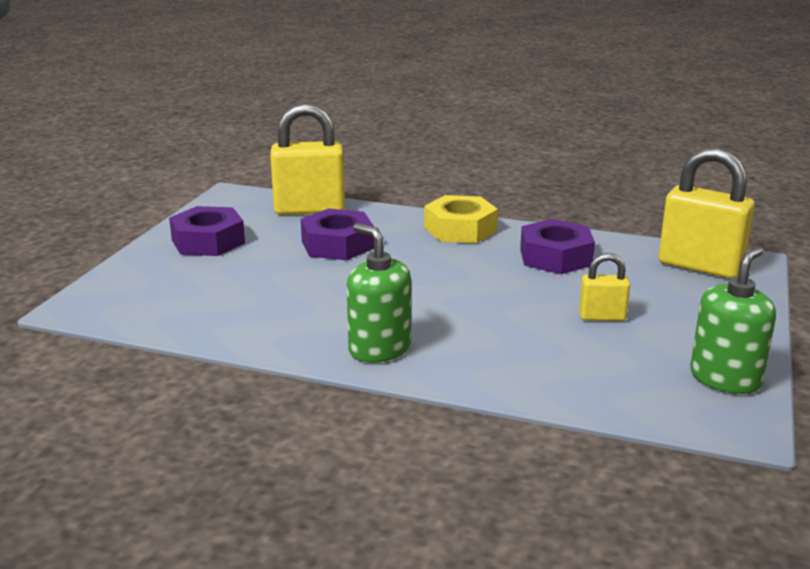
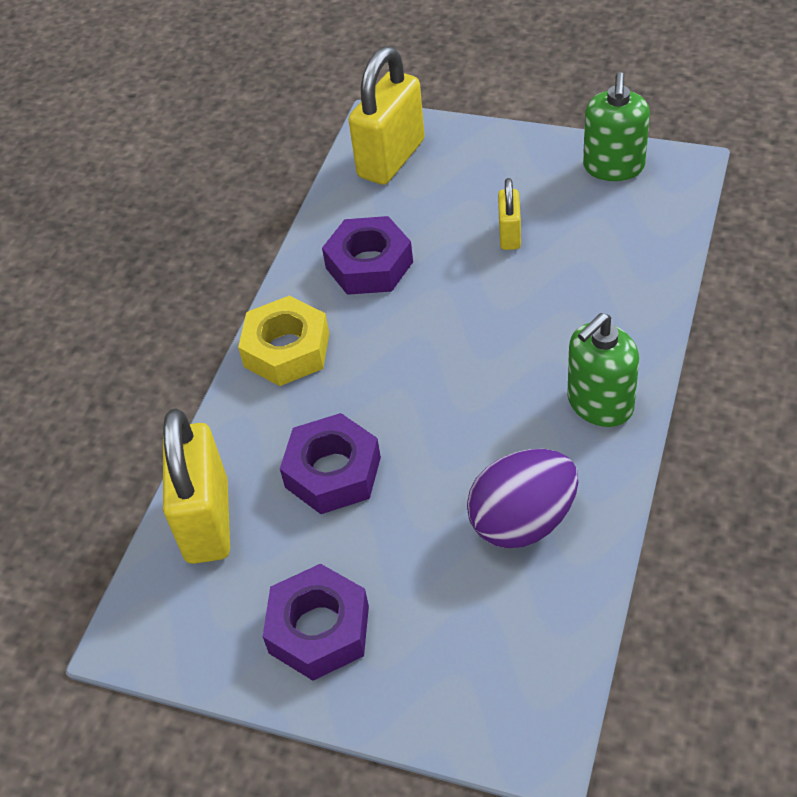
camera: 85 degrees left, 25 degrees up
green soap dispenser [690,247,776,394] -> green soap dispenser turned 120 degrees counterclockwise [583,72,650,181]
none -> purple egg [467,449,578,548]

